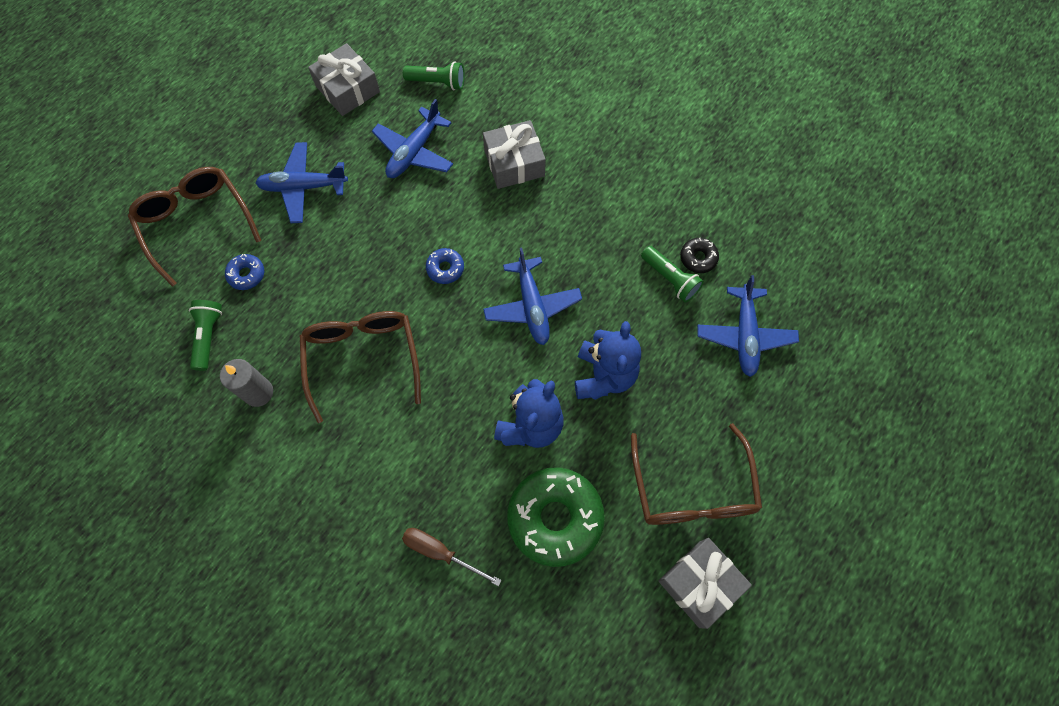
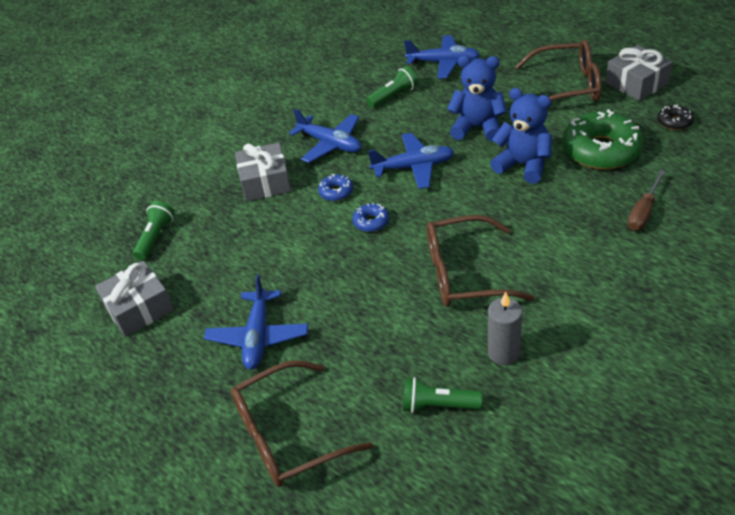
camera: 80 degrees left, 25 degrees down
blue donut [225,254,264,290] -> blue donut moved to [318,174,353,201]
blue plane [372,99,453,178] -> blue plane moved to [289,108,361,163]
black donut [680,238,719,273] -> black donut moved to [657,105,694,130]

